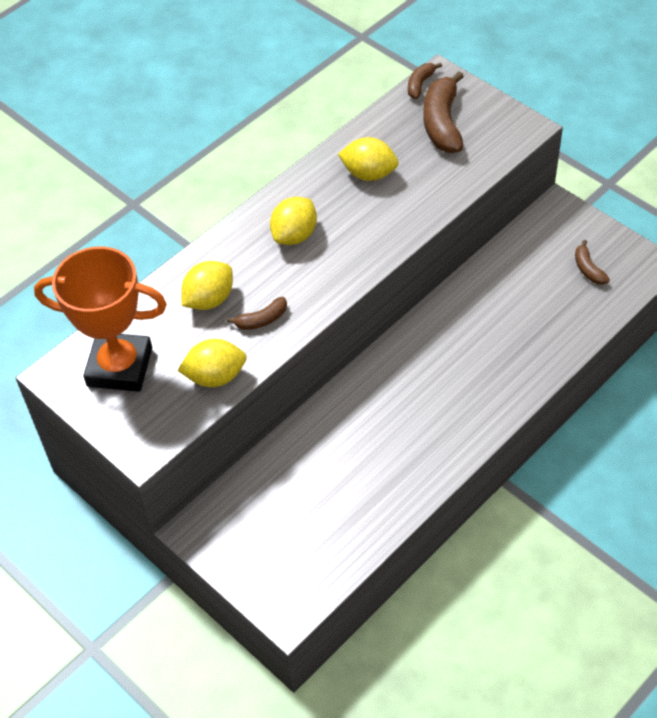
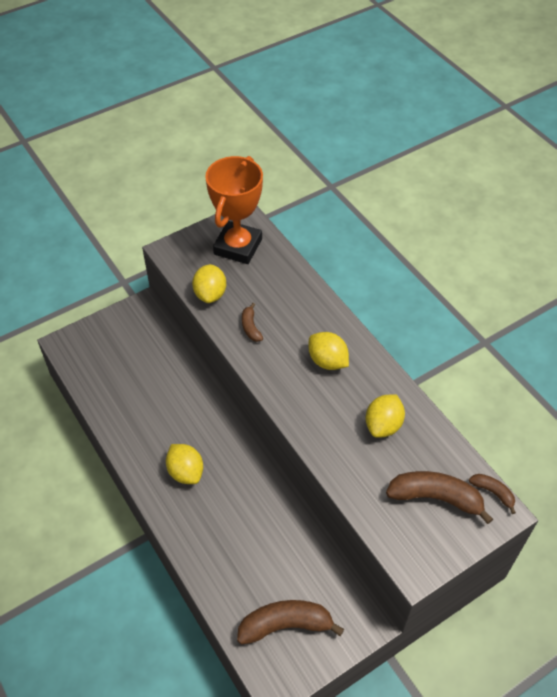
camera: 100 degrees right, 0 degrees up
yellow lemon [181,261,233,310] -> yellow lemon moved to [166,444,203,484]
brown banana [575,240,610,285] -> brown banana [237,600,344,645], size x1.92

